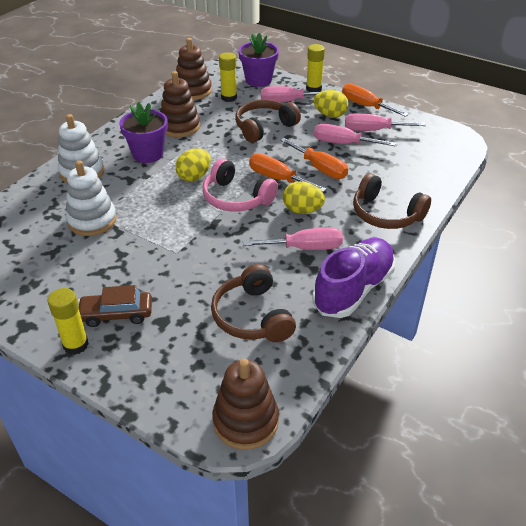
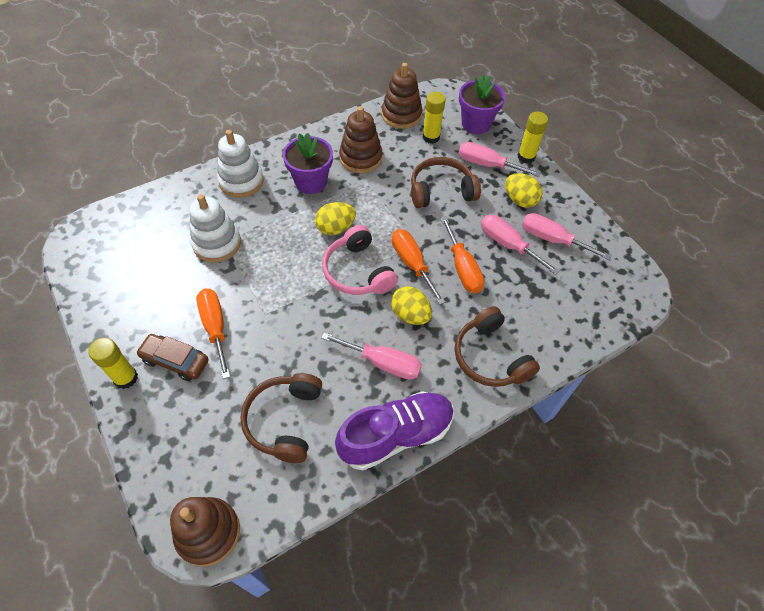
camera: 25 degrees right, 15 degrees up
orange screwdriver [342,84,409,117] -> orange screwdriver moved to [196,289,230,379]

